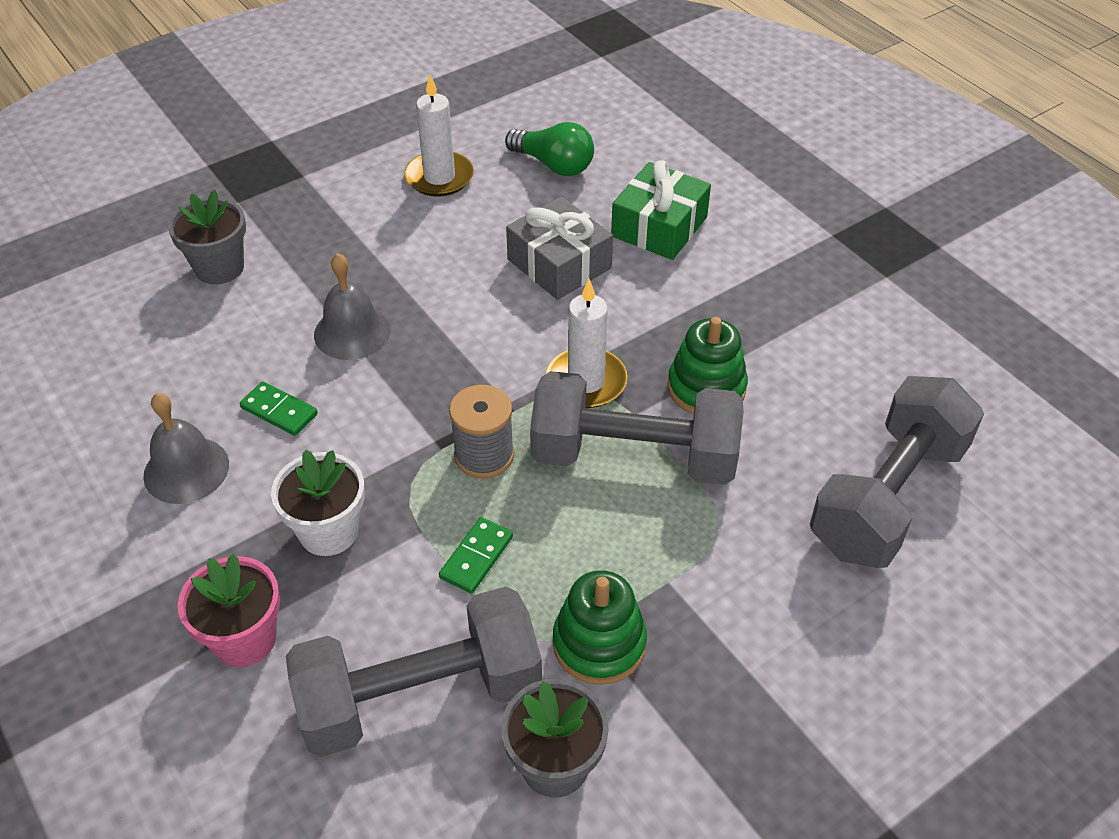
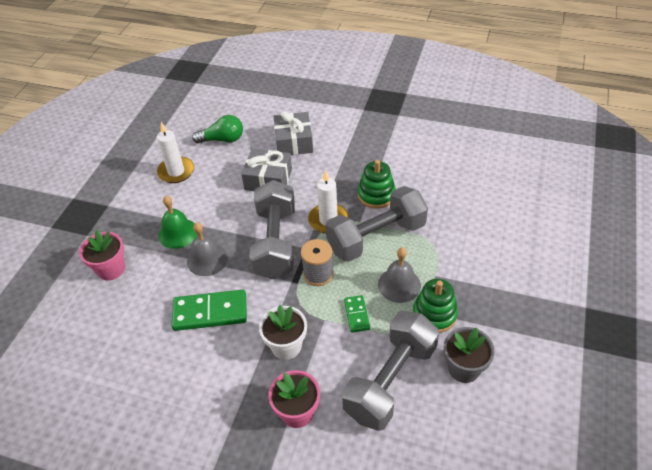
camera: 35 degrees left, 0 degrees up
grey bell [143,393,229,504] -> grey bell moved to [378,247,421,303]
grey flower pot [168,190,246,284] -> pink flower pot [79,230,125,281]
green domino [240,381,318,436] -> green domino [172,290,247,331], size x1.86
green gift [611,160,711,260] -> grey gift [274,111,313,155]
grey dumbbell [810,376,984,568] -> grey dumbbell moved to [249,180,295,279]
none -> green bell [158,196,197,249]

